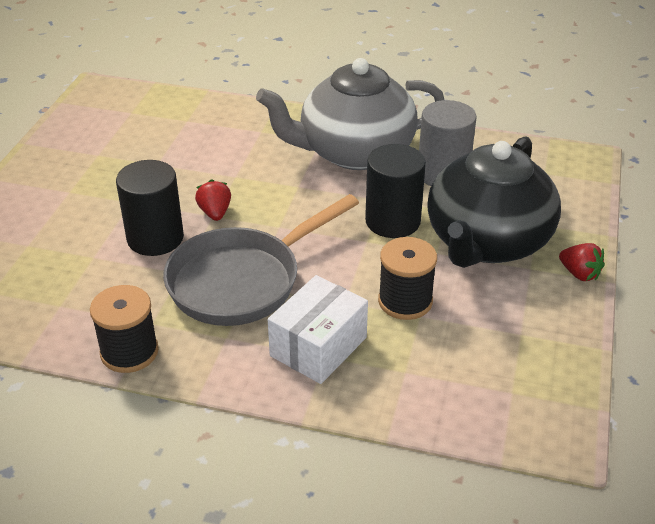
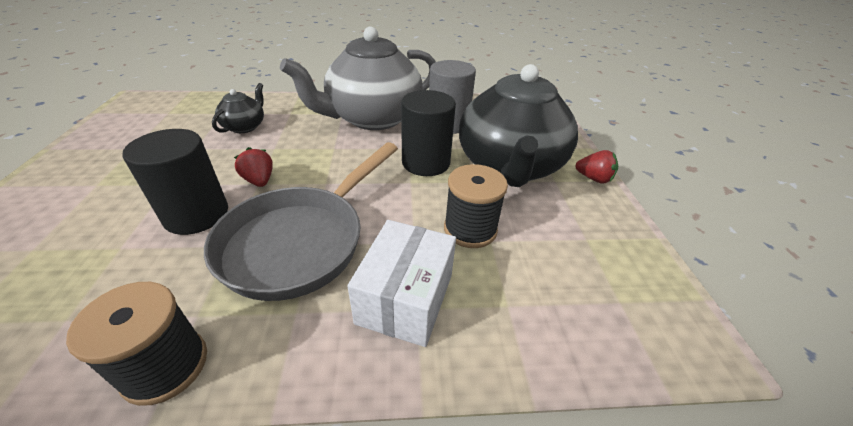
camera: 20 degrees left, 0 degrees up
none -> black teapot [212,83,264,133]

